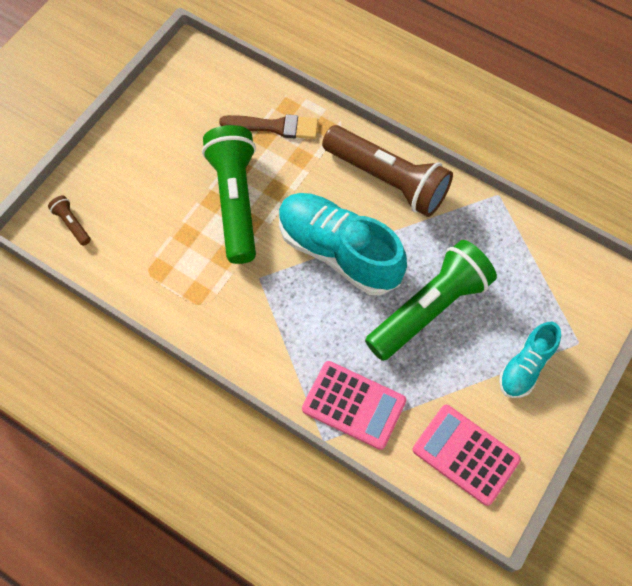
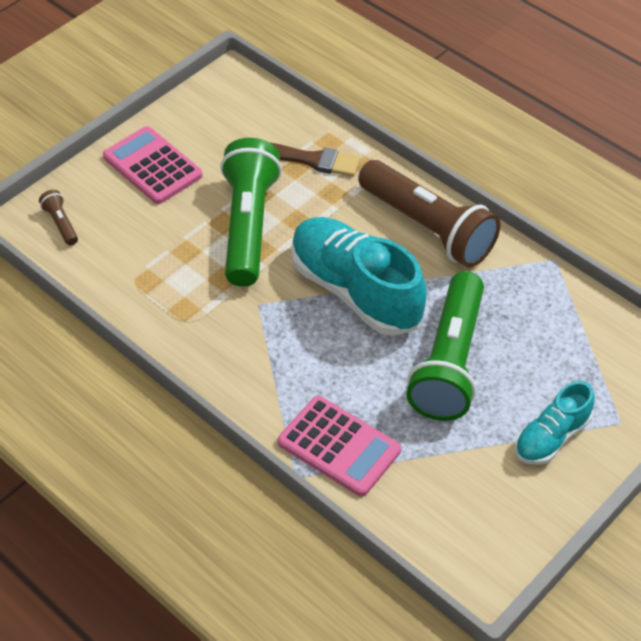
camera: 10 degrees right, 15 degrees down
green flashlight [365,240,497,361] -> green flashlight turned 135 degrees clockwise [406,271,484,421]
pink calculator [413,405,521,506] -> pink calculator moved to [103,126,202,204]

